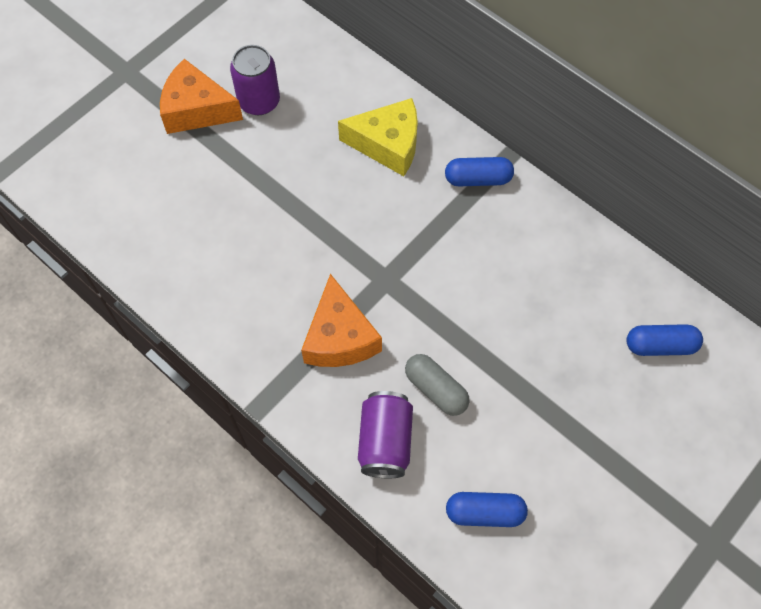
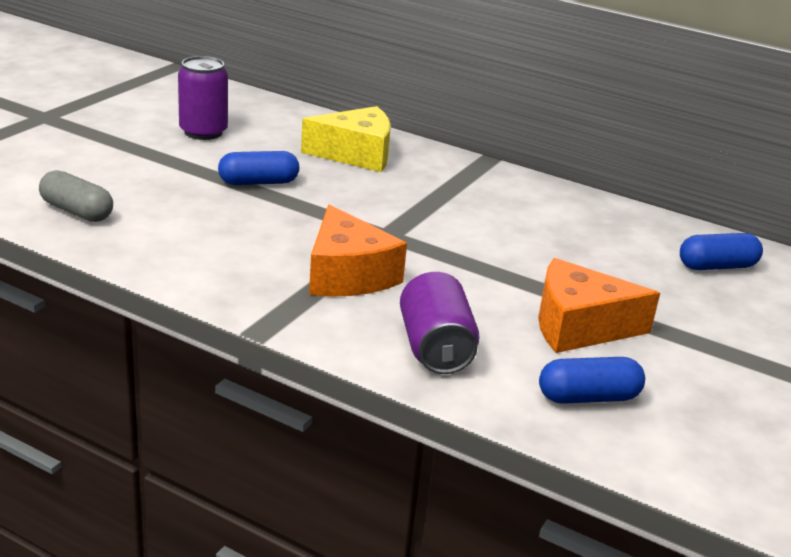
camera: 15 degrees left, 35 degrees down
orange cheese [160,59,243,134] -> orange cheese moved to [538,258,660,353]
grey capsule [405,354,469,416] -> grey capsule moved to [39,170,113,222]
blue capsule [445,157,514,186] -> blue capsule moved to [218,151,299,185]

